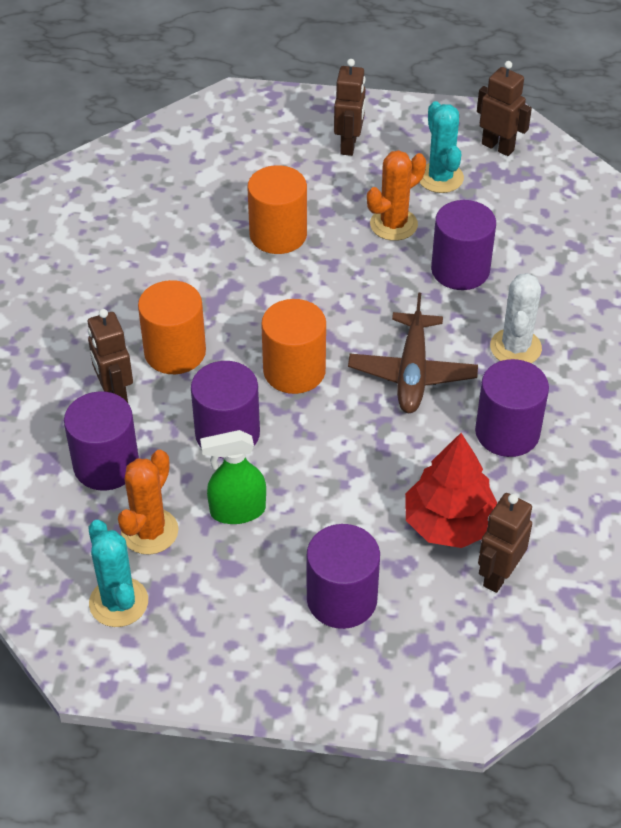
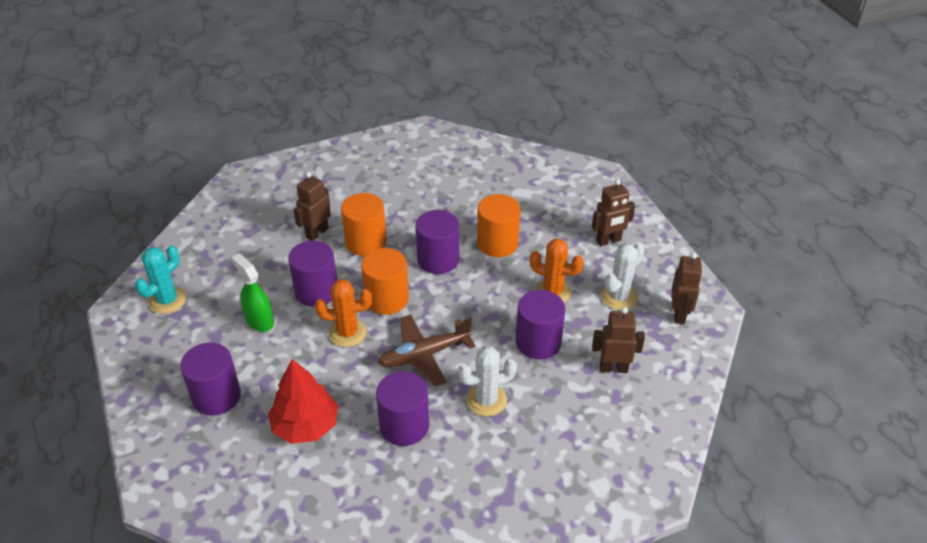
camera: 60 degrees right, 5 degrees down
purple cylinder [64,391,139,491] -> purple cylinder moved to [416,210,459,274]
orange cactus [118,450,179,555] -> orange cactus moved to [315,279,372,347]
turquoise cactus [419,101,464,193] -> white cactus [601,243,644,310]
brown robot [478,493,532,593] -> brown robot moved to [592,307,645,373]

